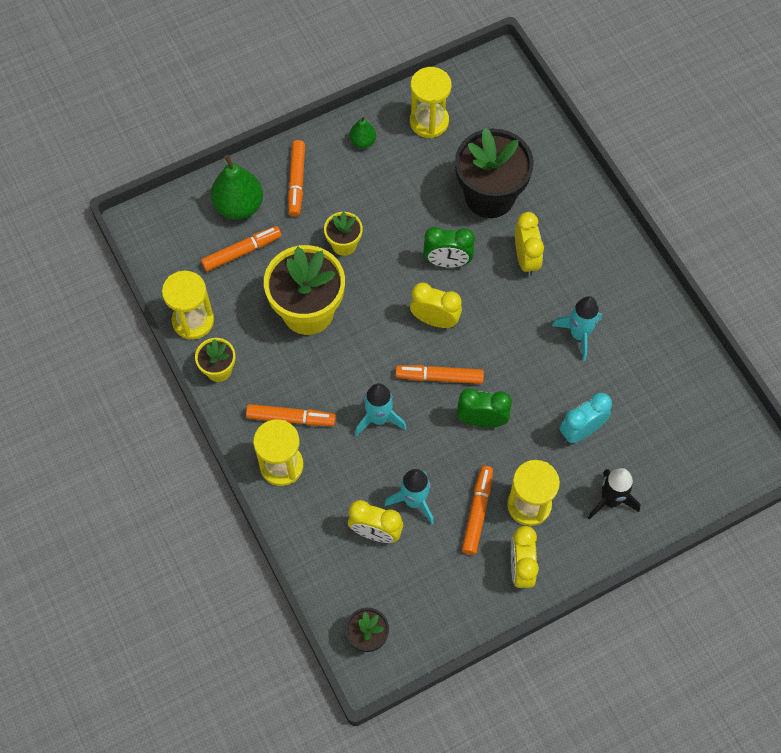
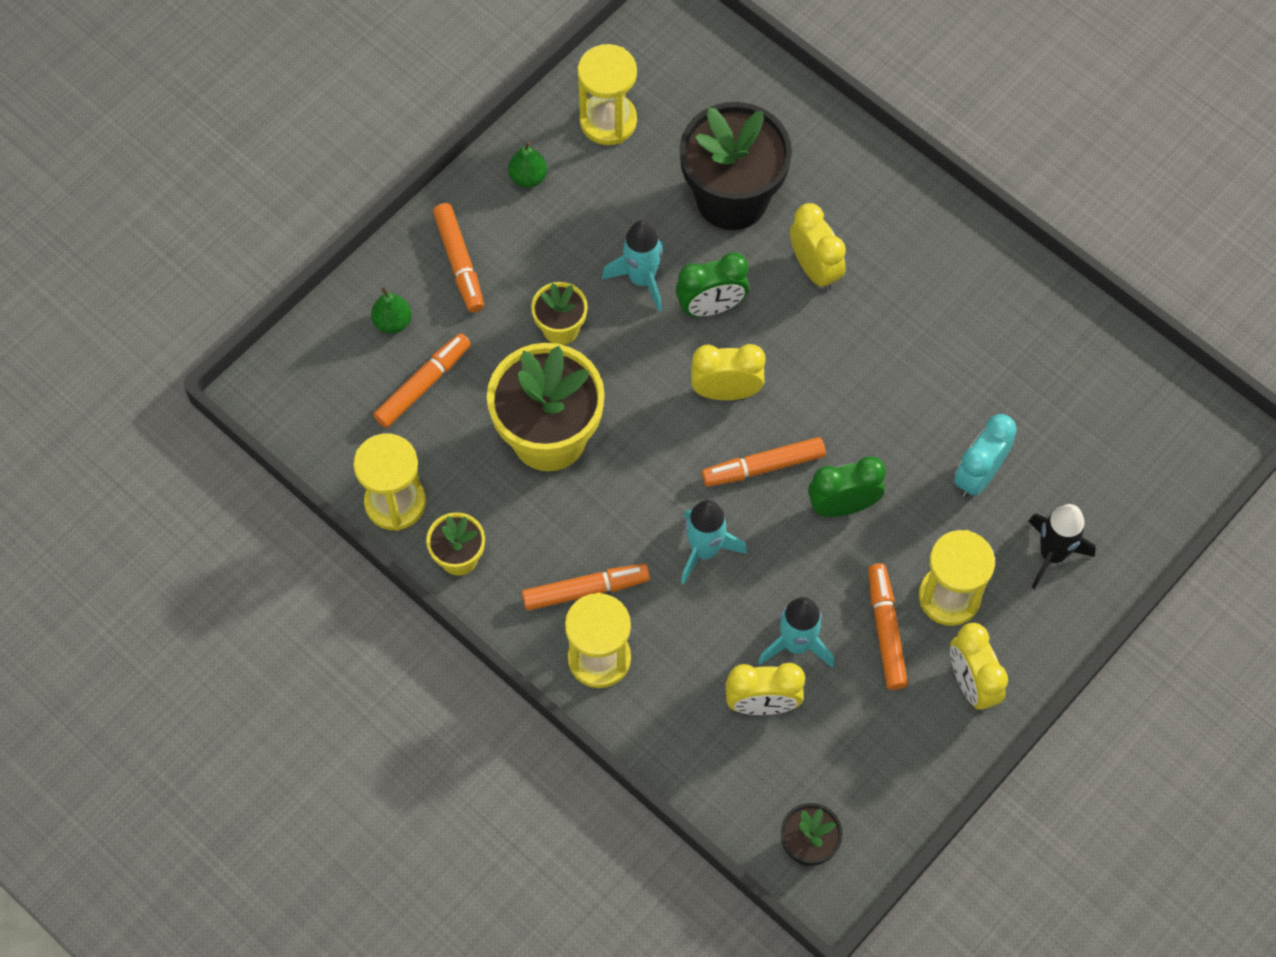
camera: 20 degrees left, 0 degrees up
green pear [211,155,263,220] -> green pear [371,287,412,334], size x0.53
turquoise rocket [552,296,602,361] -> turquoise rocket moved to [602,220,665,312]

